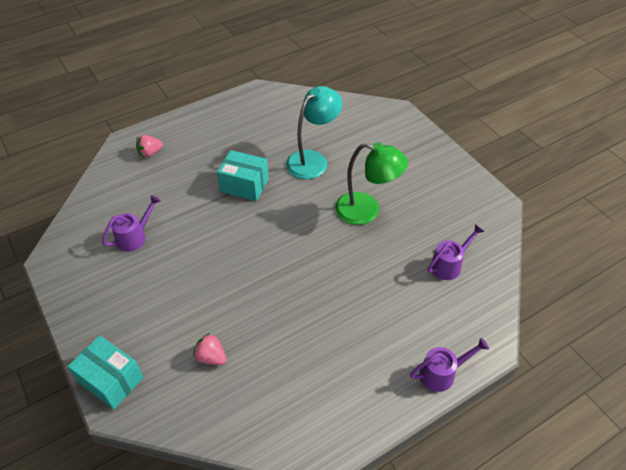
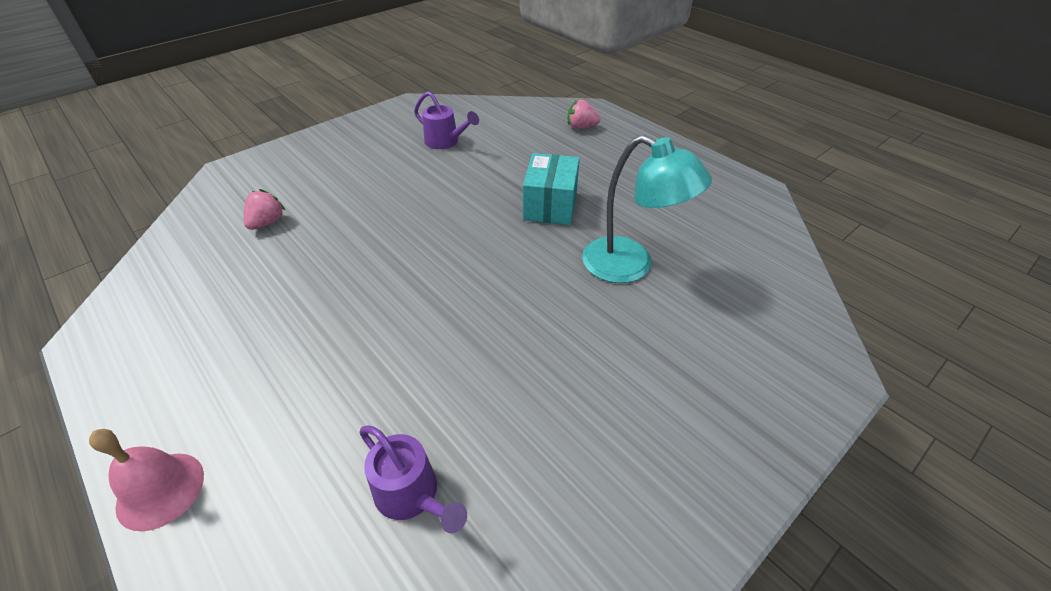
camera: 80 degrees right, 5 degrees down
turquoise box [68,335,144,410] -> none
pink strawberry [136,135,163,157] -> pink strawberry turned 45 degrees counterclockwise [568,100,600,129]
green lamp [335,142,408,225] -> none
purple watering can [410,338,489,392] -> pink bell [89,429,204,531]

